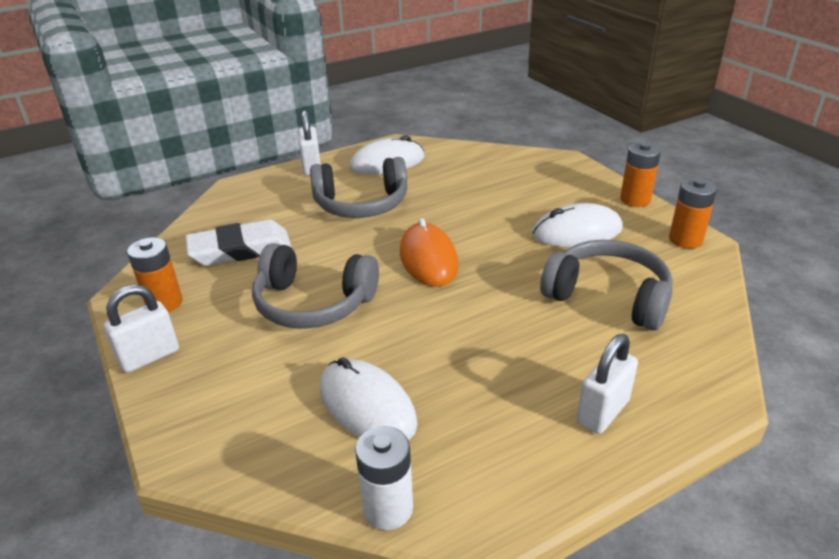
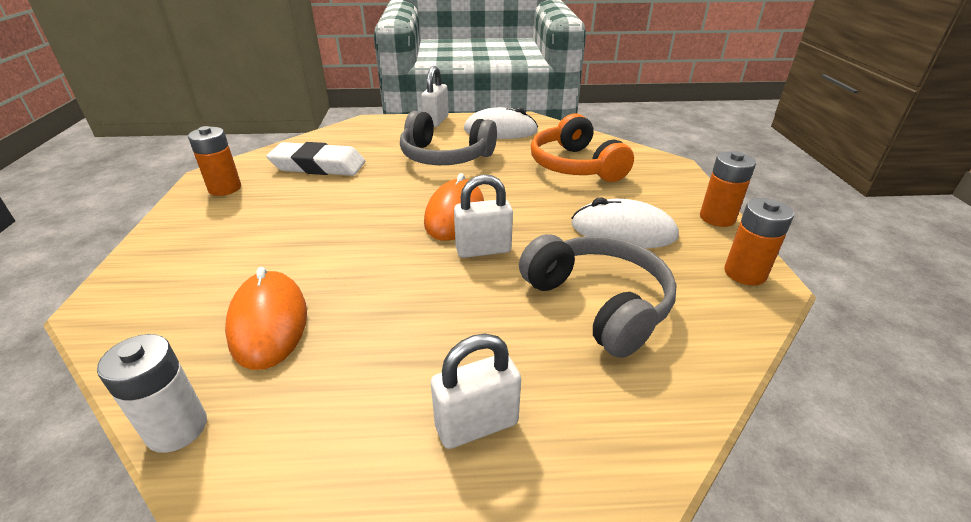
camera: 25 degrees right, 0 degrees up
white padlock [104,285,179,373] -> white padlock moved to [454,174,513,258]
grey headphones [252,243,379,329] -> none
white mouse [320,357,418,440] -> orange mouse [225,267,307,370]
none -> orange headphones [531,114,634,182]

